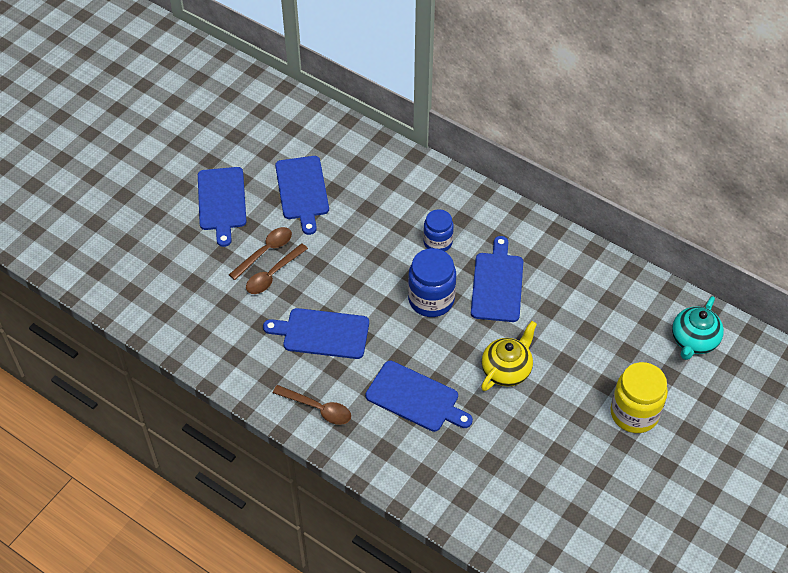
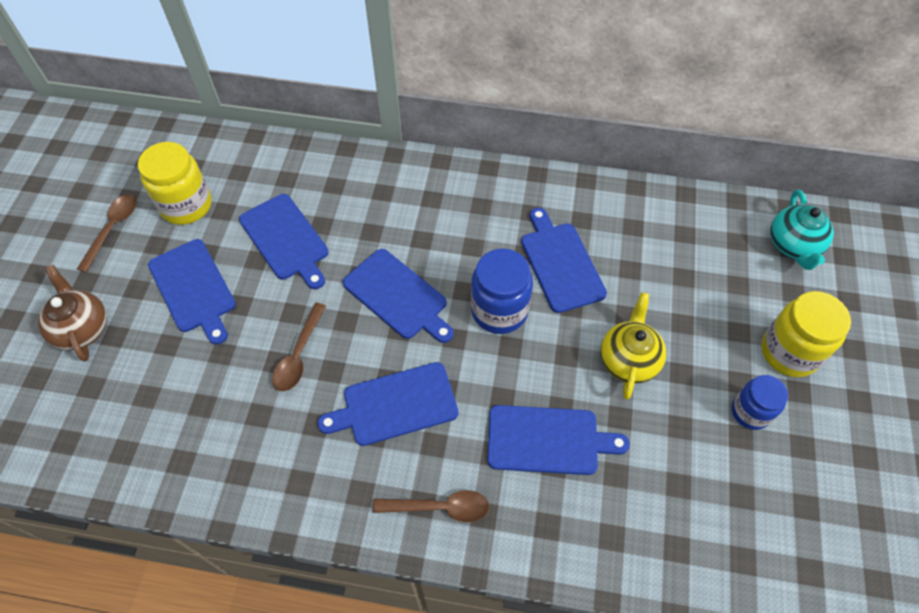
camera: 25 degrees left, 5 degrees up
brown spoon [229,227,292,280] -> brown spoon moved to [77,195,137,273]
blue jar [423,209,454,251] -> blue jar moved to [732,375,788,430]
none -> brown teapot [38,265,107,361]
none -> yellow jar [138,142,212,225]
none -> blue cutting board [343,249,454,343]

